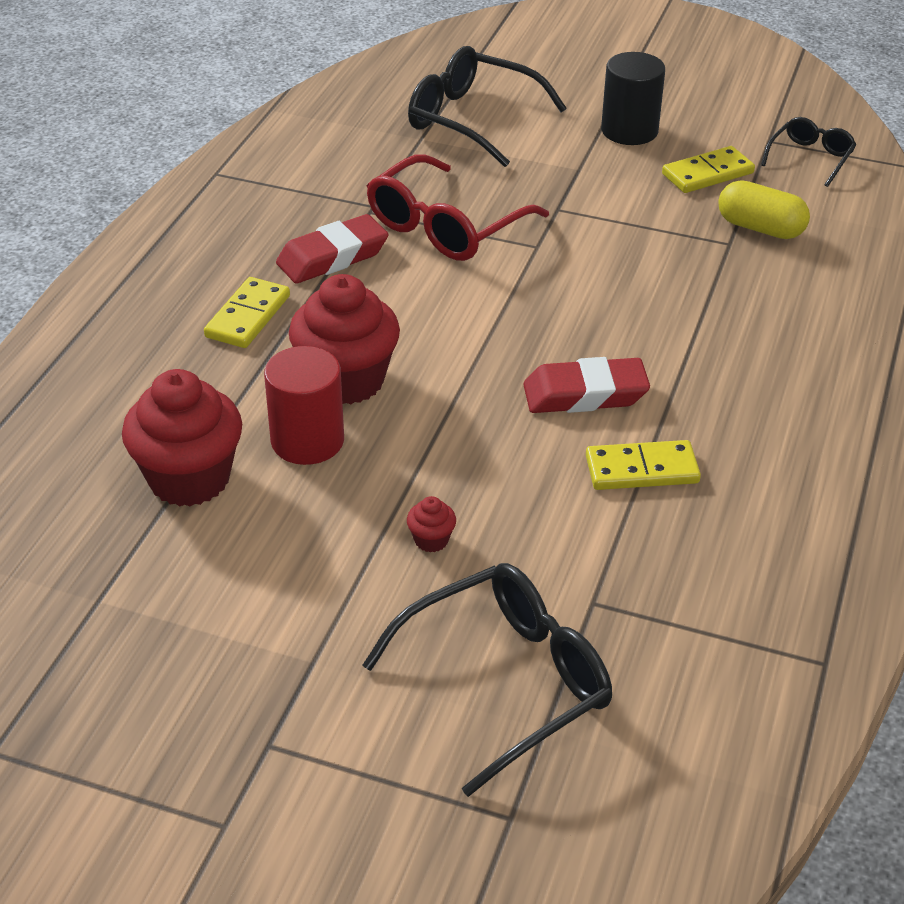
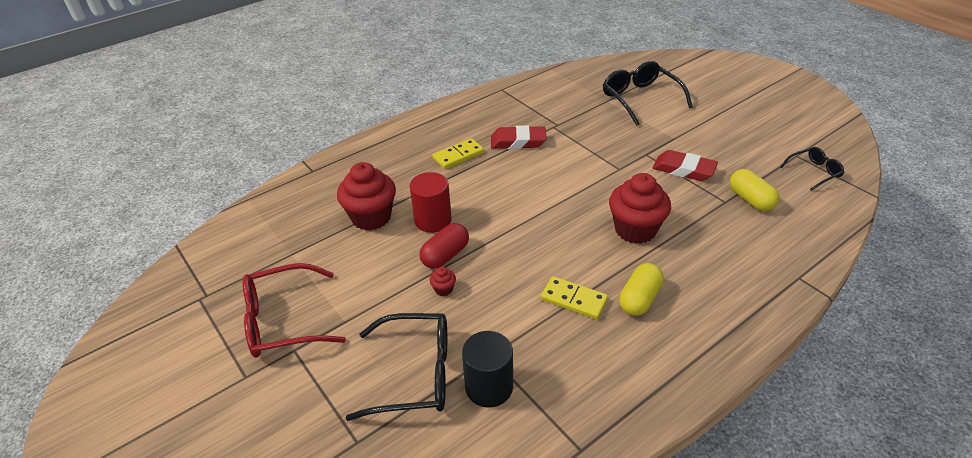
camera: 35 degrees right, 0 degrees up
red cupcake [289,274,400,404] -> red cupcake moved to [609,173,671,244]
red glasses [367,154,549,261] -> red glasses moved to [243,263,346,358]
red eraser [523,357,650,413] -> red eraser moved to [653,150,718,181]
black cylinder [601,52,665,145] -> black cylinder moved to [462,331,513,408]
yellow domino [662,146,755,193] -> none
none -> red capsule [420,223,469,269]
none -> yellow capsule [619,263,664,316]

